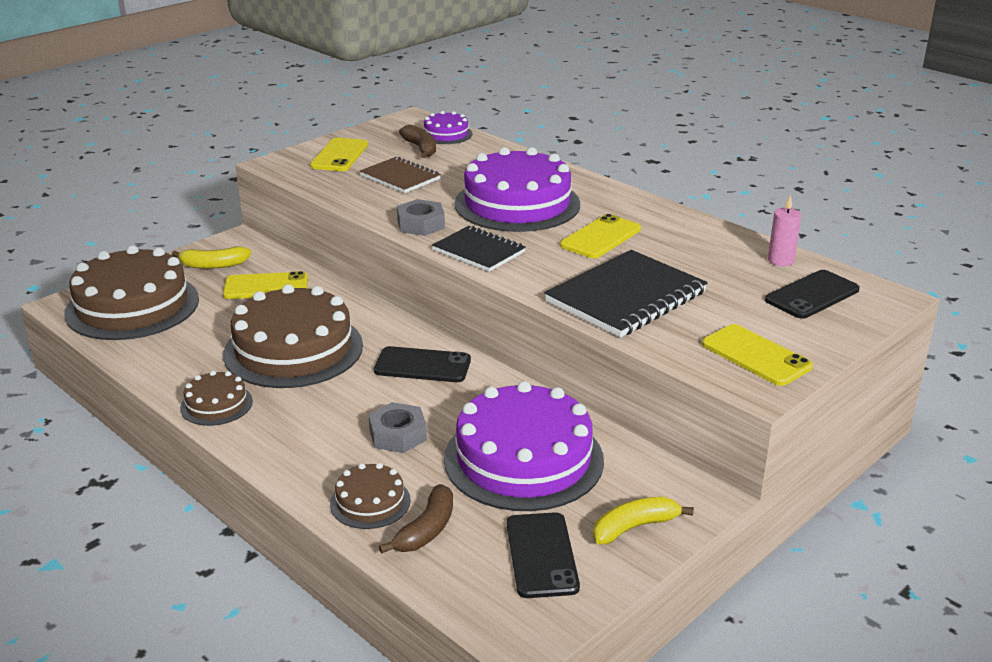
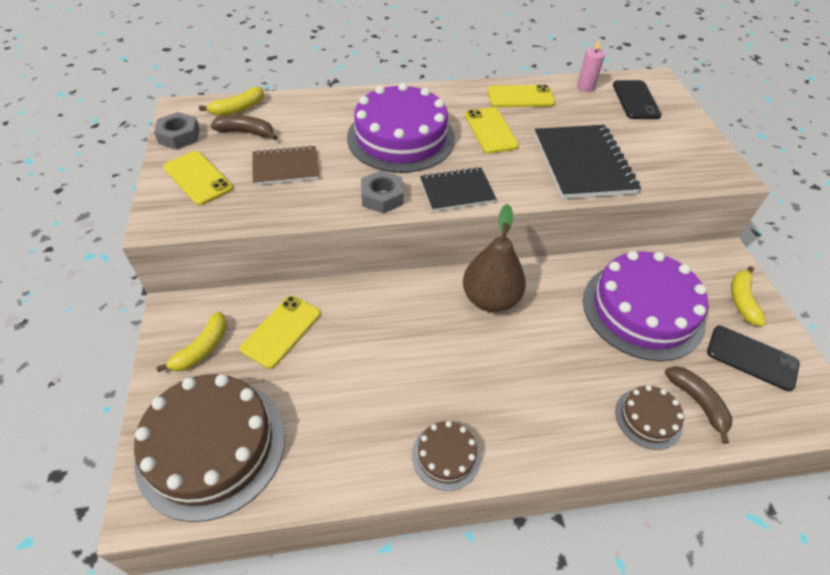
camera: 55 degrees left, 20 degrees up
brown cake [223,284,363,388] -> none
grey nut [368,402,427,453] -> grey nut moved to [154,112,200,150]
black phone [374,346,471,382] -> brown pear [463,204,526,312]
purple cake [423,111,473,144] -> yellow banana [199,87,264,116]
yellow phone [702,324,813,386] -> yellow phone moved to [487,85,555,107]

